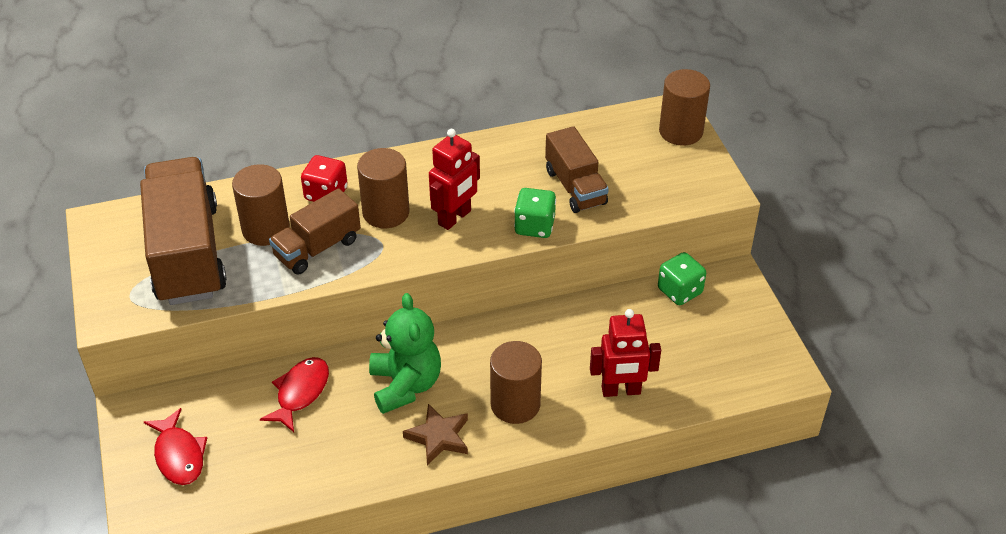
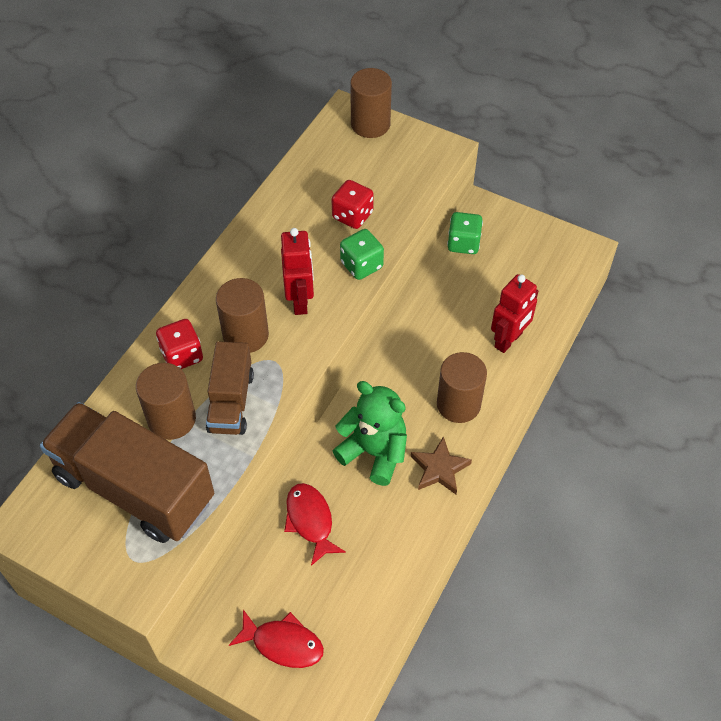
camera: 45 degrees left, 10 degrees up
brown truck [545,126,609,213] -> red dice [332,180,374,229]

